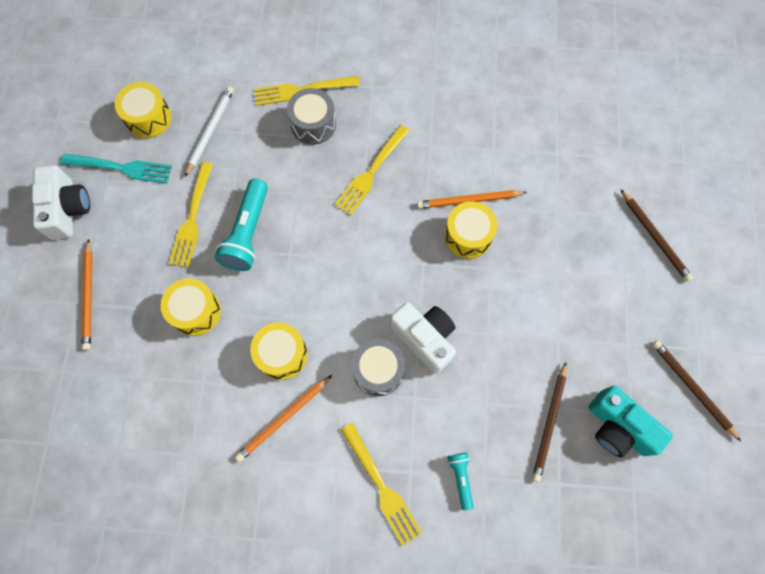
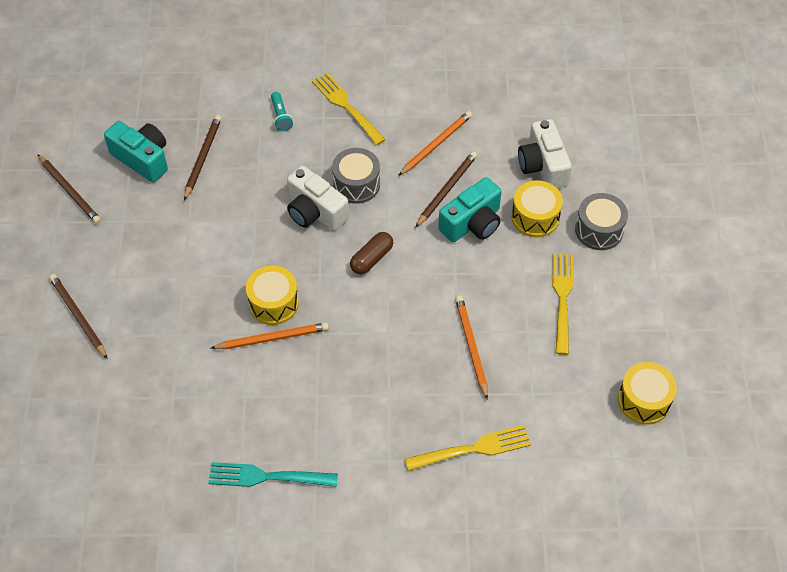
camera: 175 degrees right, 15 degrees down
white camera [32,165,90,240] -> white camera moved to [518,119,572,188]
turquoise fork [61,154,172,184] -> turquoise fork moved to [208,462,338,487]
orange pencil [82,239,93,350] -> orange pencil moved to [455,296,488,400]
white pencil [185,87,234,177] -> none
turquoise flashlight [214,179,268,271] -> none
yellow drum [250,322,308,380] -> brown pencil [415,151,477,228]
grey drum [287,88,336,145] -> grey drum moved to [575,193,628,250]
yellow fork [335,125,409,215] -> none
none -> brown capsule [350,232,393,274]
none -> turquoise camera [438,177,502,242]

